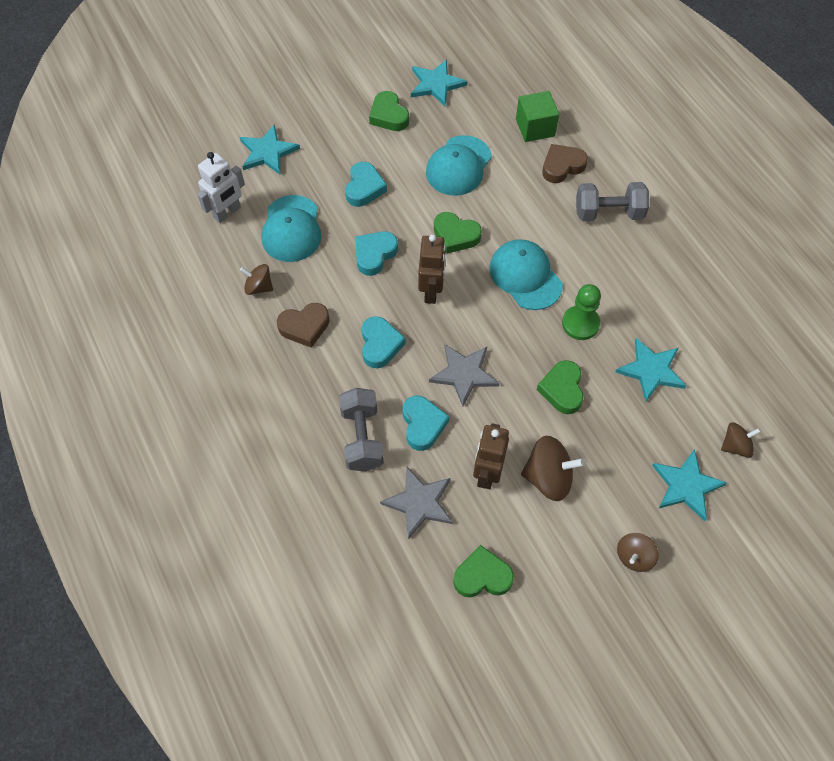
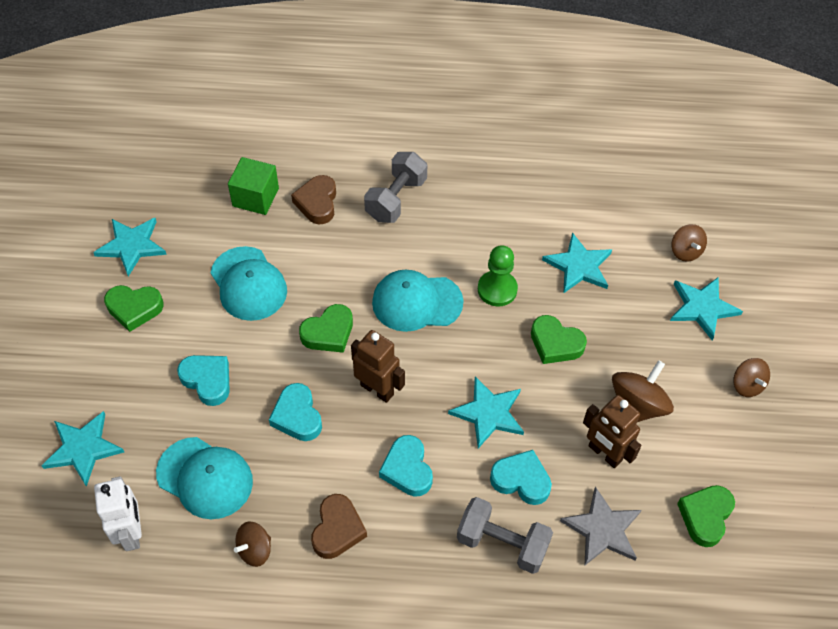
camera: 60 degrees left, 5 degrees down
turquoise heart [362,316,405,368] -> turquoise heart turned 135 degrees counterclockwise [379,435,433,497]
grey star [429,345,499,407] -> turquoise star [448,377,524,449]
brown spinning top [721,422,761,458] -> brown spinning top turned 150 degrees clockwise [672,224,707,262]

